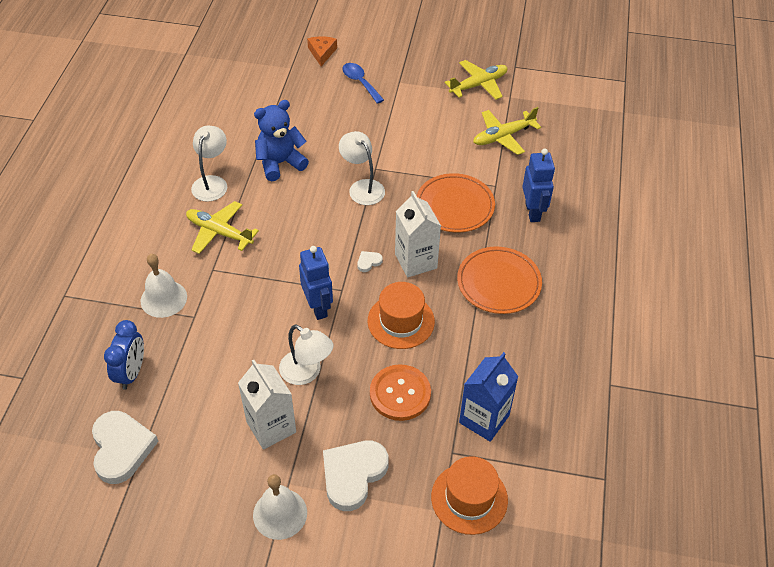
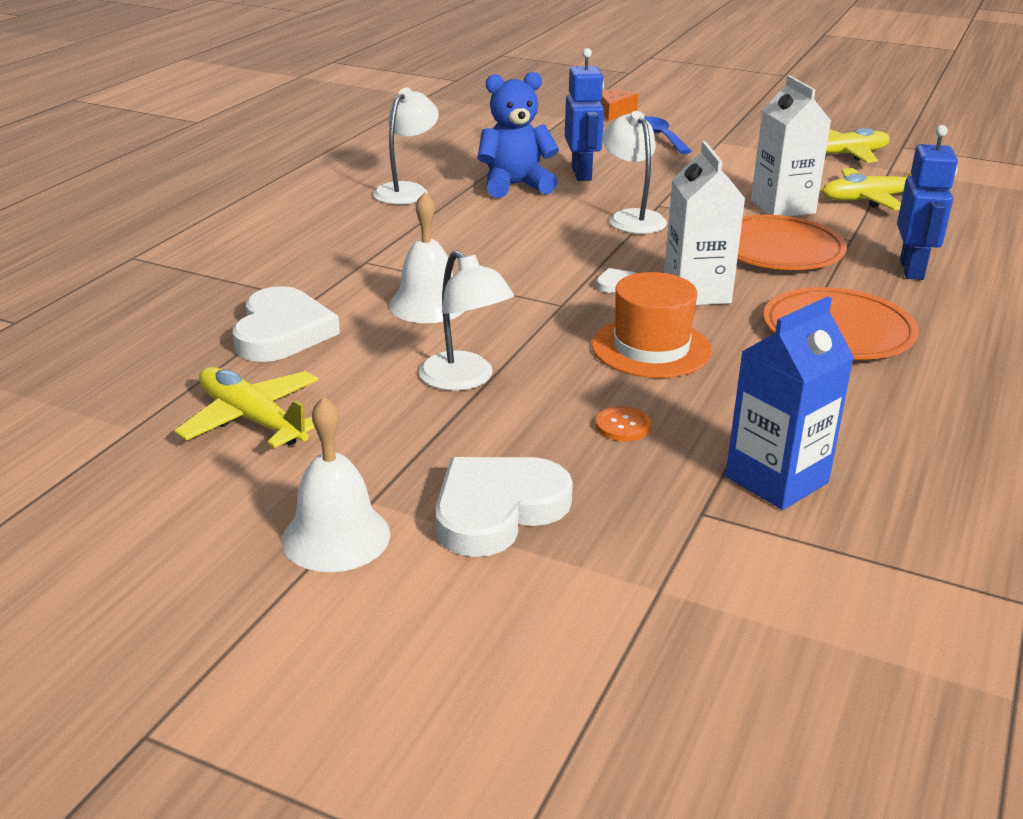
camera: 15 degrees right, 20 degrees down
white heart [92,411,159,484] -> white heart moved to [233,286,340,362]
blue clock [104,320,144,390] -> none
white bell [141,254,187,318] -> white bell moved to [389,192,464,323]
yellow plane [186,201,259,254] -> yellow plane moved to [174,367,318,448]
white carton [238,360,296,450] -> white carton moved to [751,75,831,217]
blue robot [299,246,333,320] -> blue robot moved to [565,48,604,181]
orange button [370,364,431,421] -> orange button [596,406,651,441], size x0.48
orange hat [431,456,508,535] -> none

